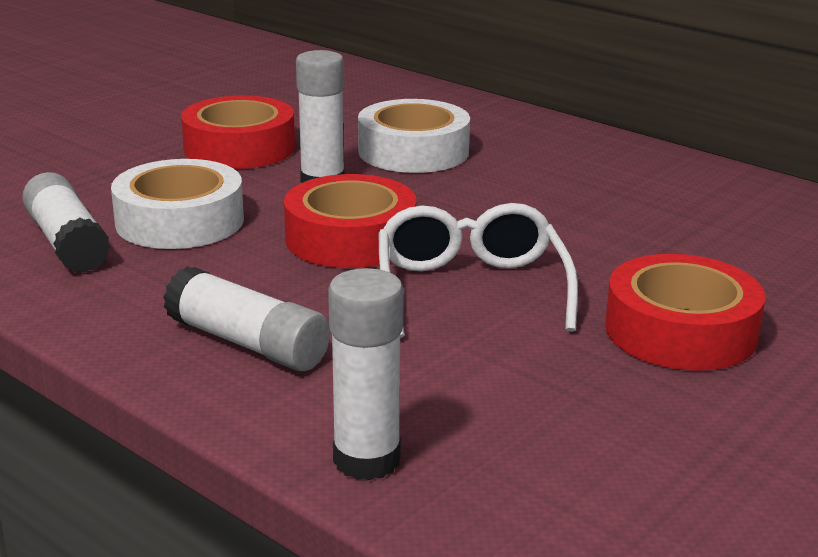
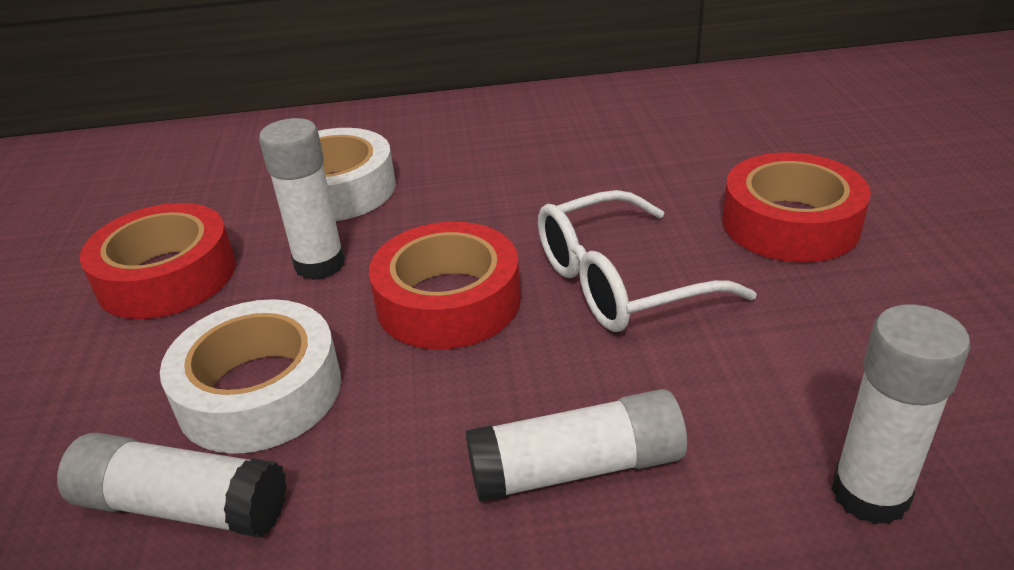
camera: 45 degrees left, 10 degrees up
white glasses [378,203,578,338] -> white glasses turned 60 degrees counterclockwise [538,190,757,332]

